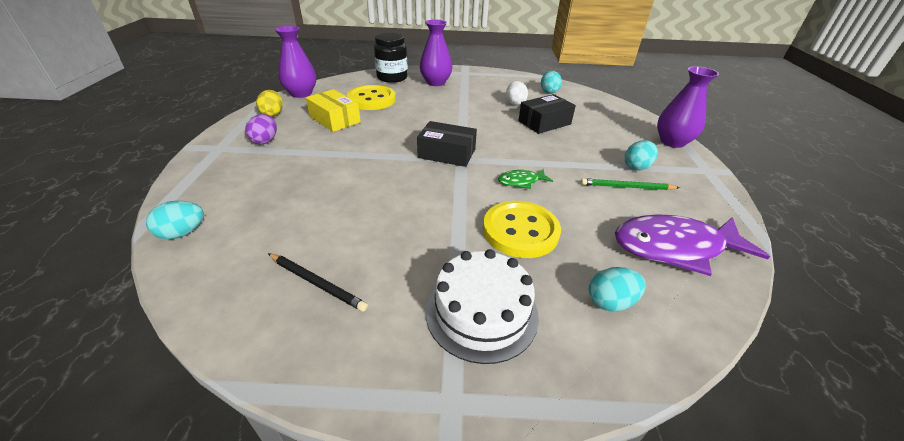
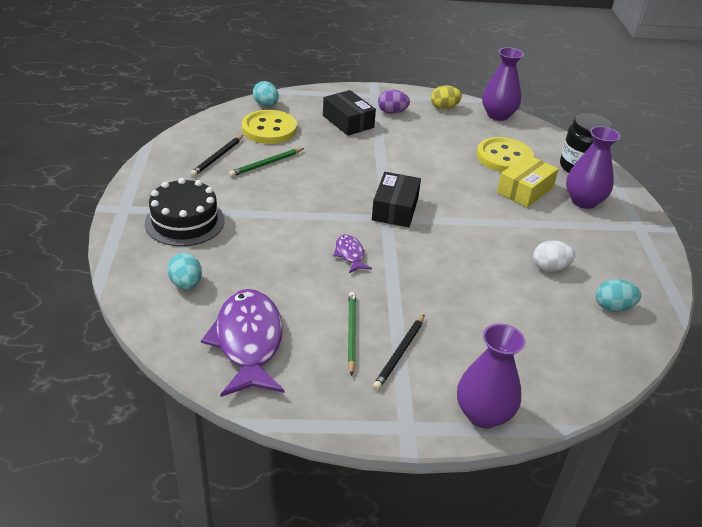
camera: 85 degrees right, 0 degrees up
yellow box [306,89,361,132] -> yellow box moved to [497,155,559,208]
white cake [426,249,539,364] -> black cake [145,178,225,246]
yellow button [483,201,561,258] -> yellow button moved to [242,110,297,144]
green fish [498,169,553,189] -> purple fish [333,235,372,273]
black box [518,94,576,134] -> black box moved to [323,90,376,136]
turquoise egg [625,140,658,170] -> black pencil [373,314,425,390]
none -> green pencil [229,148,304,177]

